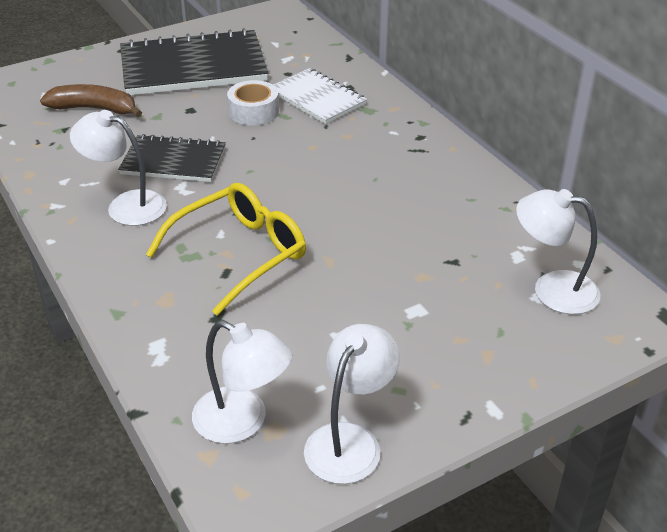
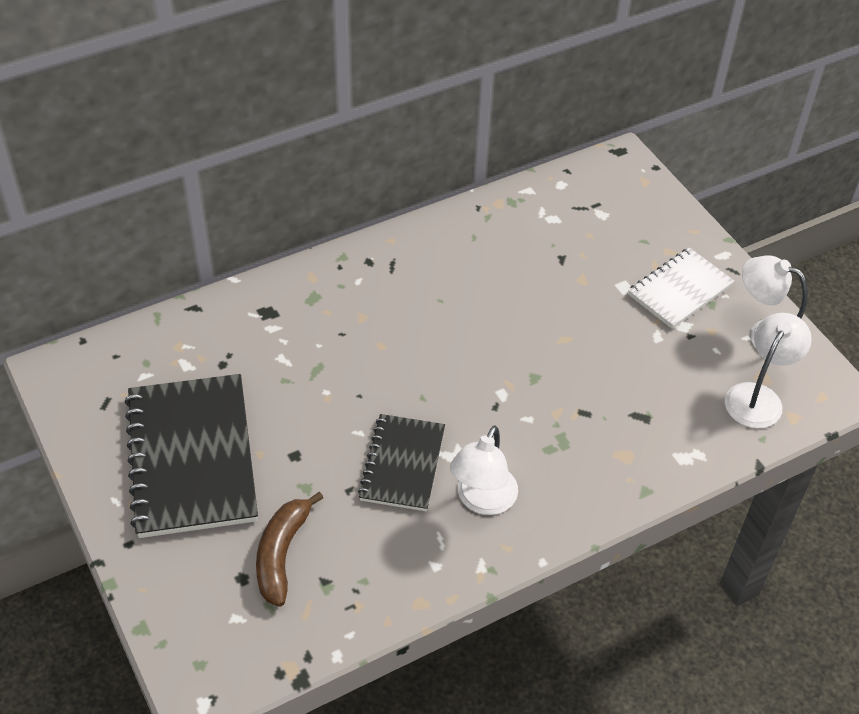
camera: 90 degrees left, 10 degrees up
yellow glasses [146,183,306,316] -> none
white tape [227,80,279,125] -> none
white notebook [273,68,367,124] -> white notebook moved to [628,248,734,329]
white lamp [516,189,600,314] -> none

